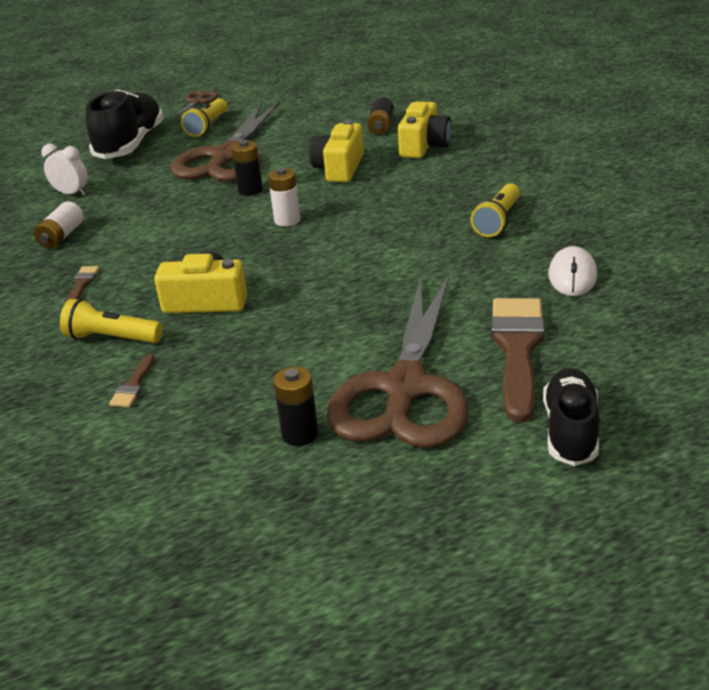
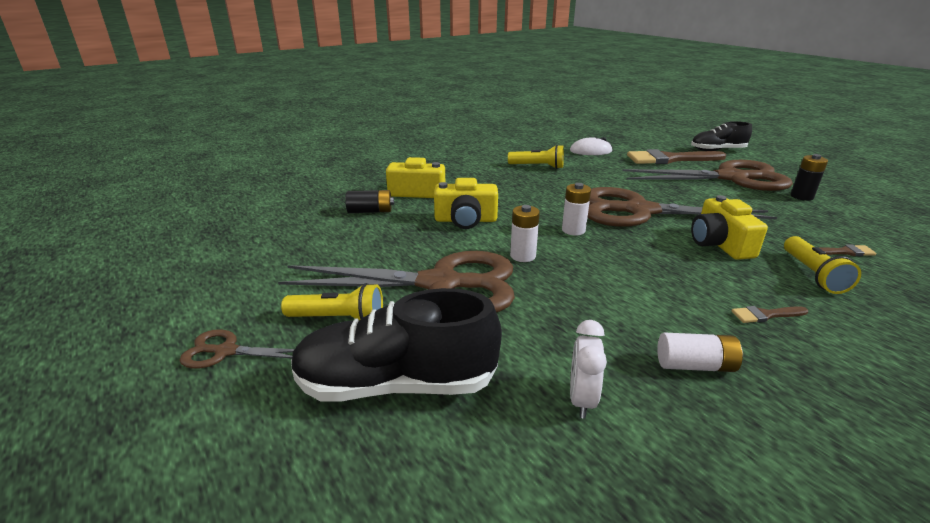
camera: 105 degrees left, 5 degrees down
black battery [231,140,263,196] -> white battery [510,205,540,262]
none -> brown scissors [588,187,777,227]

